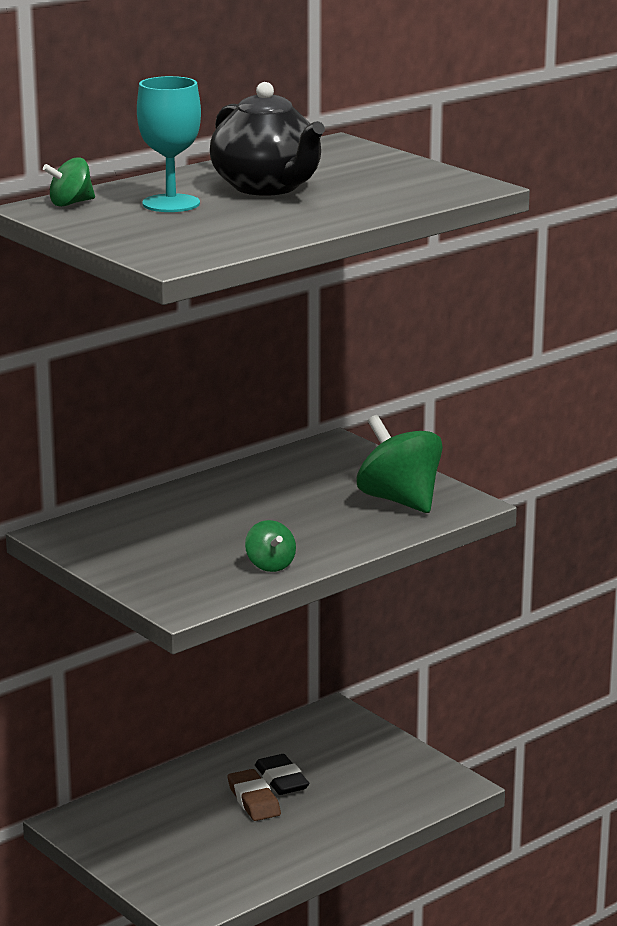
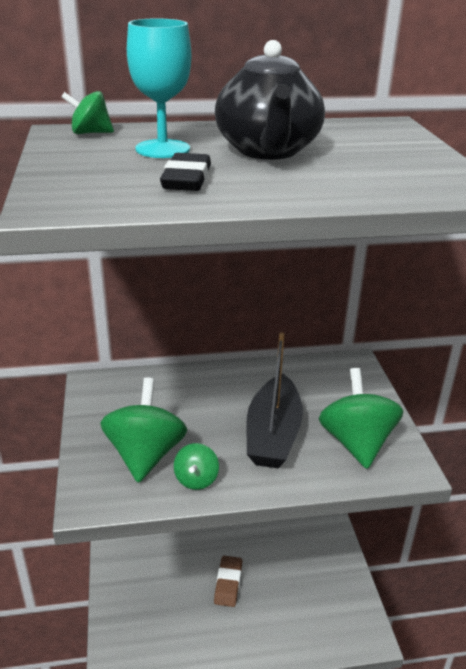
camera: 30 degrees right, 10 degrees up
black eraser [255,754,309,795] -> black eraser moved to [160,153,211,191]
none -> green spinning top [100,378,187,483]
none -> black boat [246,332,303,468]

